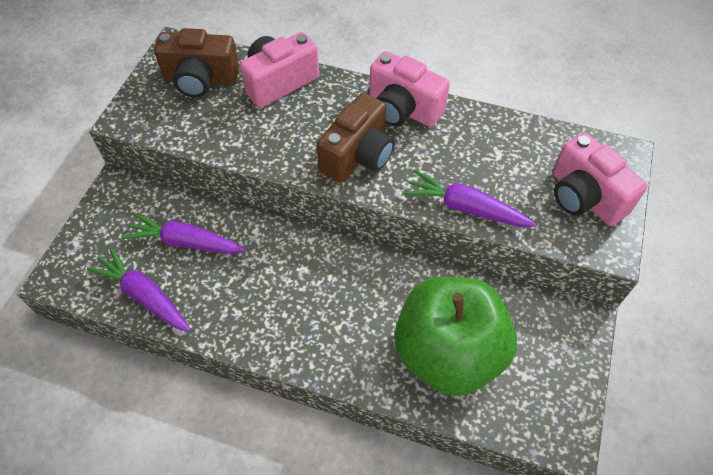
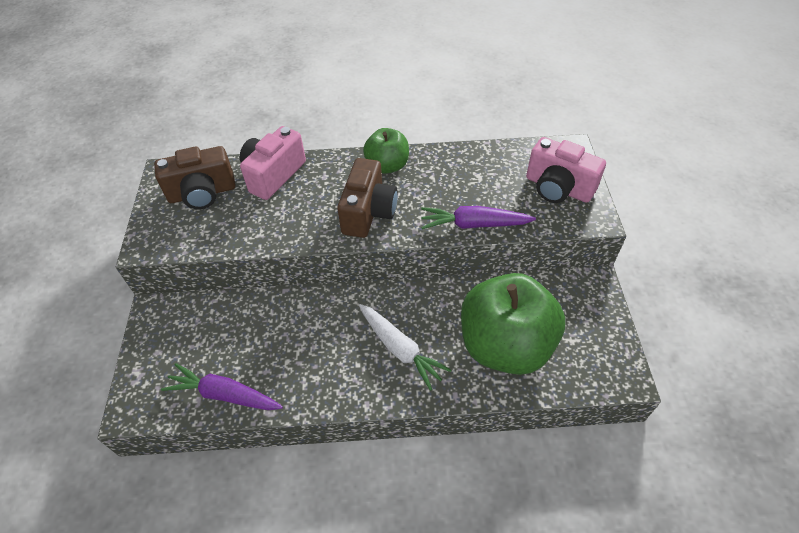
camera: 20 degrees left, 5 degrees down
purple carrot [122,213,247,254] -> none
pink camera [369,51,450,127] -> green apple [363,128,409,174]
none -> white carrot [359,304,452,391]

